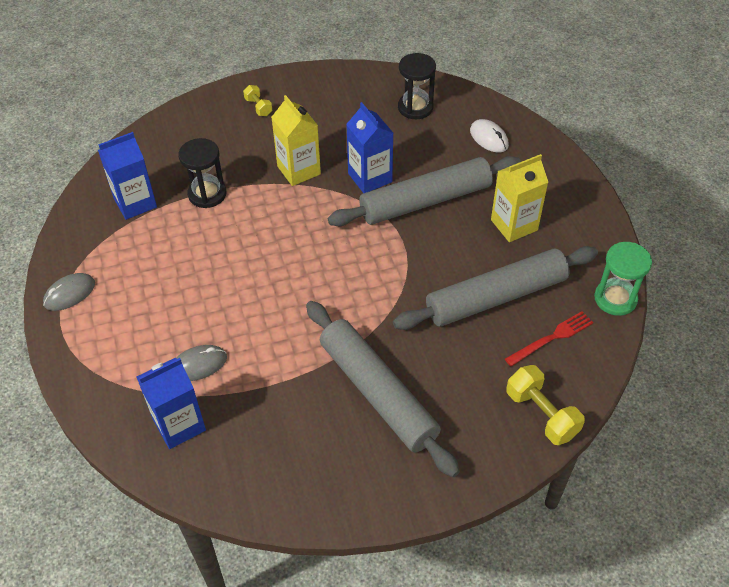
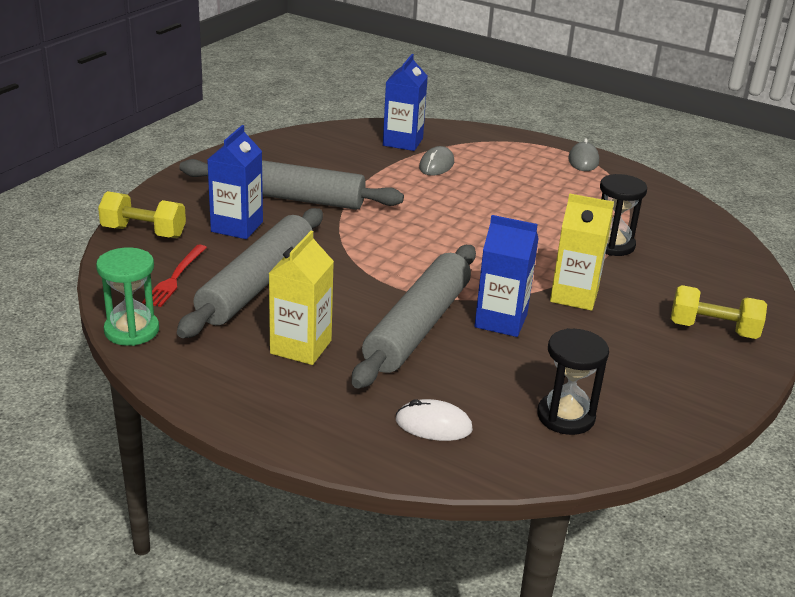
camera: 135 degrees right, 20 degrees down
blue carton [98,132,157,220] -> blue carton moved to [207,125,263,239]
yellow dumbbell [243,85,272,116] -> yellow dumbbell [671,285,767,339], size x1.74

